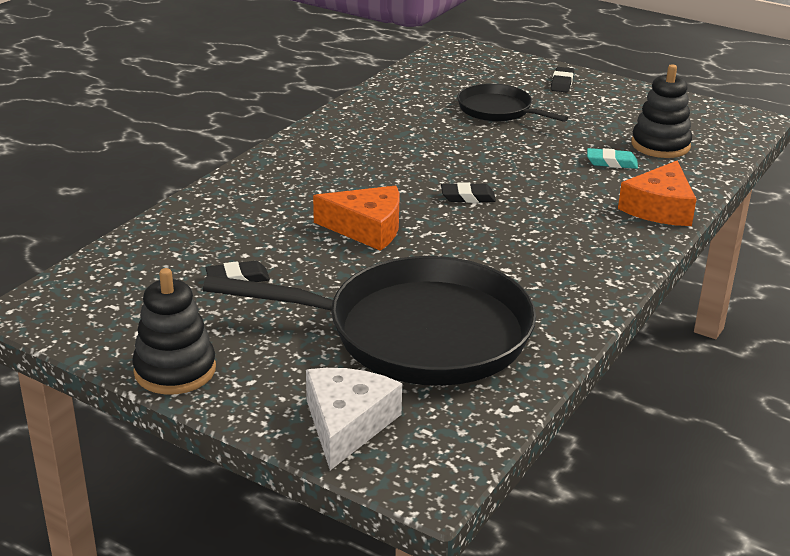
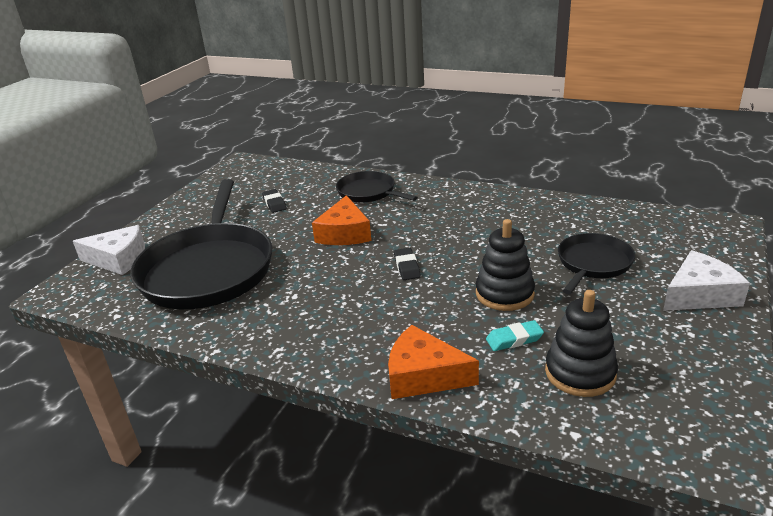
camera: 85 degrees right, 0 degrees up
black stacking toy [132,268,216,395] -> black stacking toy moved to [476,219,535,311]
black eraser [550,67,574,93] -> white cheese [663,250,750,311]
turquoise eraser [587,148,638,169] -> turquoise eraser turned 75 degrees clockwise [486,320,544,351]
none -> black pan [336,171,418,203]

